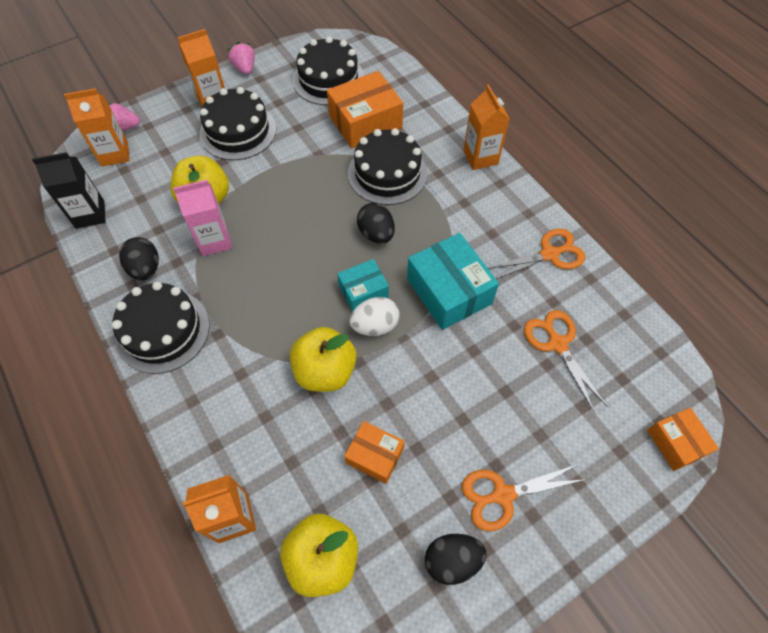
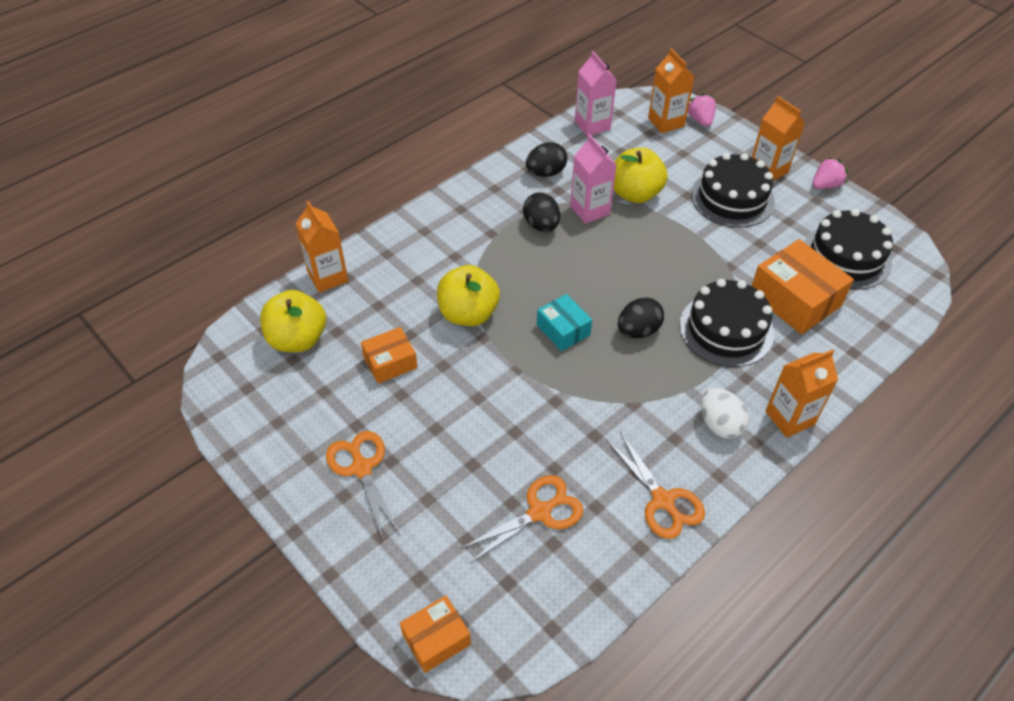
camera: 80 degrees right, 10 degrees down
black carton [32,152,106,229] -> pink carton [575,51,617,136]
black cake [112,281,210,374] -> none
orange box [344,421,405,484] -> orange box turned 45 degrees clockwise [361,327,418,384]
white egg [349,297,400,336] -> white egg moved to [701,388,749,439]
turquoise box [407,233,499,330] -> none
black egg [425,533,487,585] -> black egg moved to [523,192,560,232]

